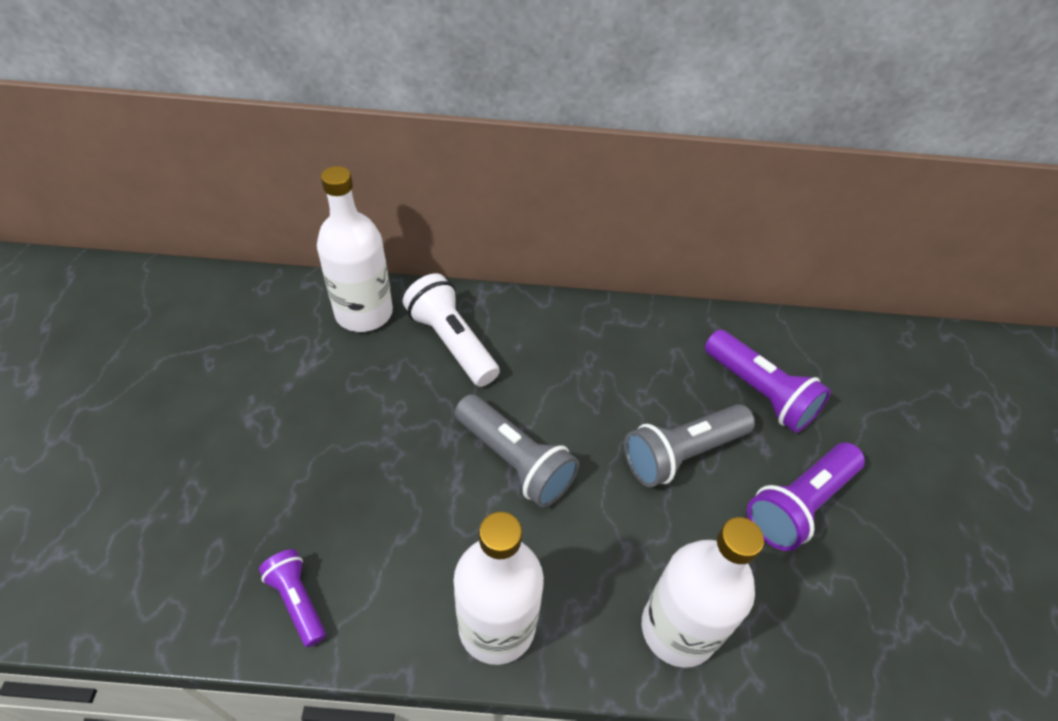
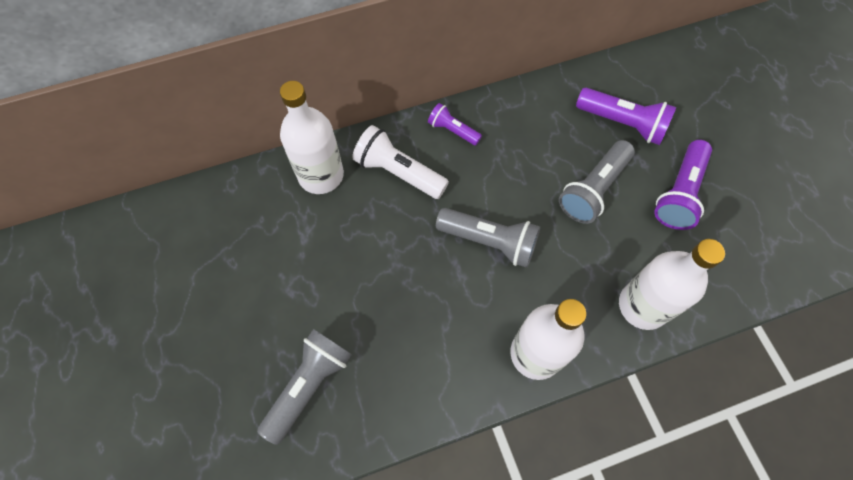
camera: 20 degrees left, 15 degrees up
purple flashlight [259,549,326,647] -> purple flashlight moved to [428,103,482,145]
none -> grey flashlight [257,329,352,445]

